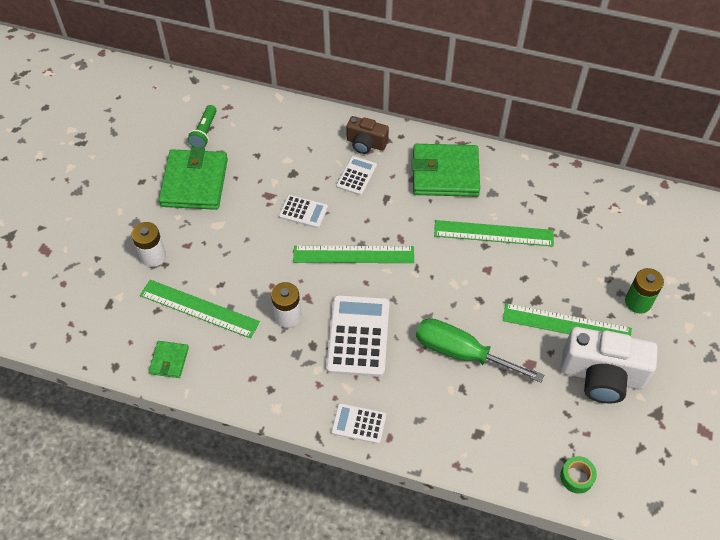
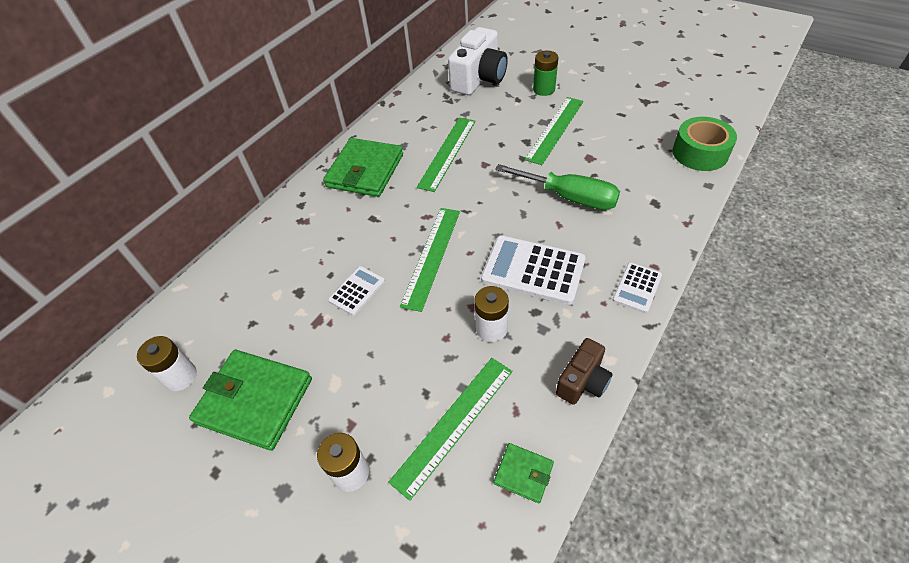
camera: 70 degrees left, 5 degrees down
green flashlight [188,105,217,148] -> white battery [137,336,197,391]
white calculator [336,156,377,196] -> none
brown camera [346,116,389,154] -> brown camera moved to [556,338,613,405]
green screwdriver [416,318,544,383] -> green screwdriver turned 105 degrees counterclockwise [495,164,620,210]
green tape [560,456,597,494] -> green tape [673,117,737,171], size x1.92
white camera [561,327,658,403] -> white camera moved to [448,27,508,95]

